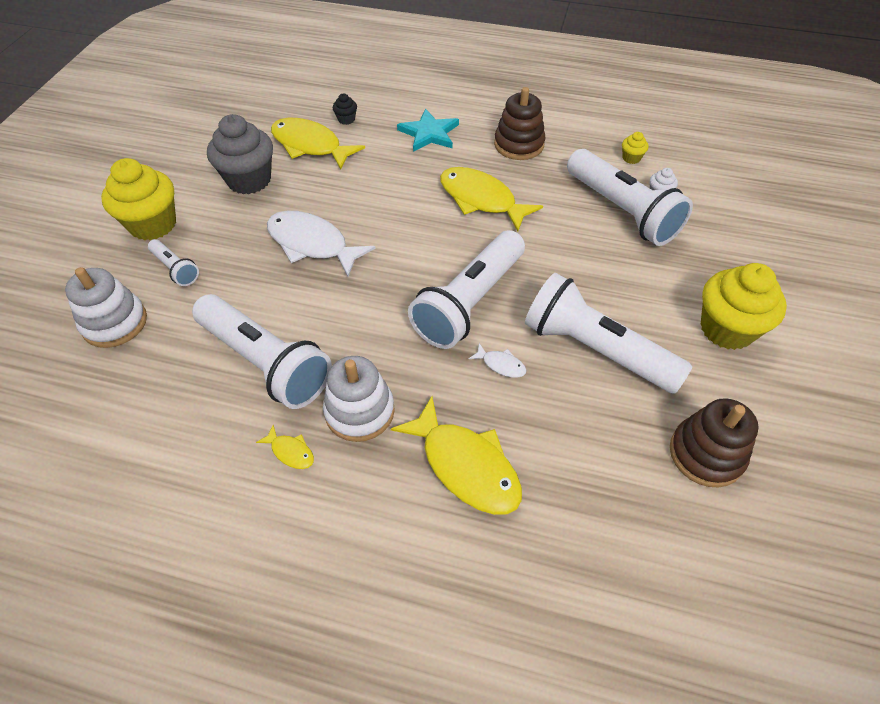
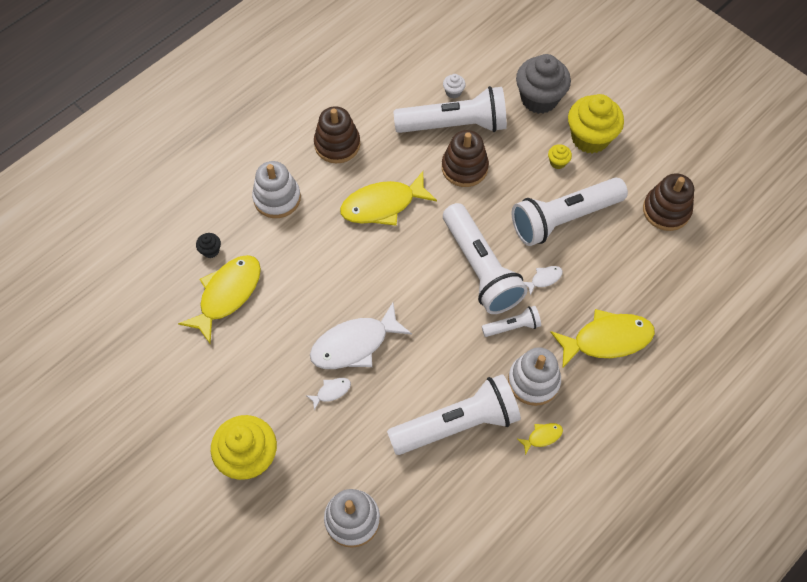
camera: 60 degrees left, 10 degrees up
white flashlight [148,239,199,286] -> white flashlight moved to [482,306,541,337]
grey cupcake [207,114,273,194] -> grey cupcake moved to [516,54,571,114]
yellow fish [271,118,365,169] -> yellow fish turned 150 degrees clockwise [178,255,261,343]
turquoise star [397,109,459,152] -> white stacking toy [252,161,301,218]
yellow cupcake [622,132,648,164] -> yellow cupcake moved to [548,144,572,169]
none -> white fish [306,378,351,410]
none -> brown stacking toy [442,130,489,187]

